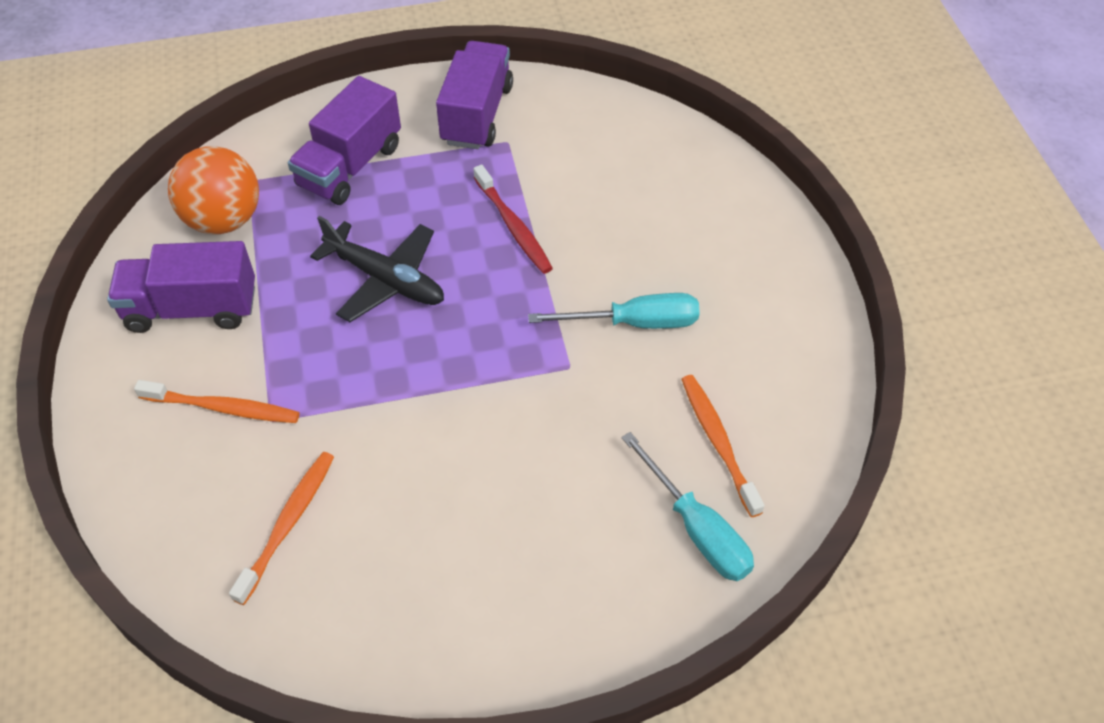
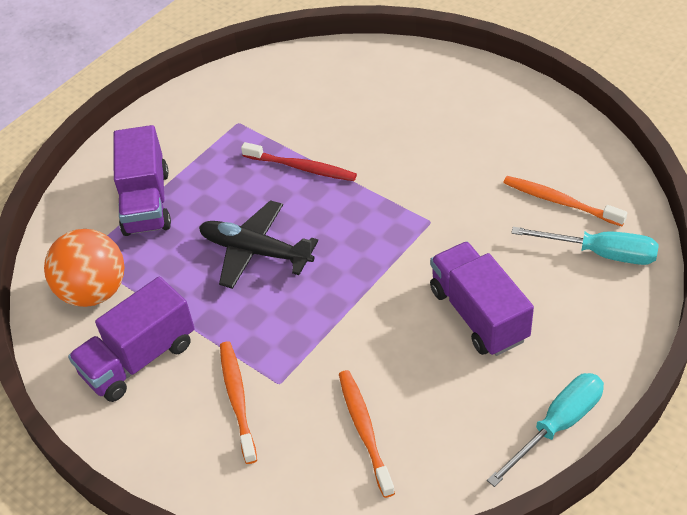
camera: 35 degrees left, 5 degrees down
orange toothbrush [134,380,300,423] -> orange toothbrush turned 75 degrees counterclockwise [220,341,257,464]
black plane [310,216,444,322] -> black plane turned 150 degrees counterclockwise [199,200,318,289]
purple truck [436,41,513,149] -> purple truck moved to [430,242,534,356]
turquoise screwdriver [528,293,700,329] -> turquoise screwdriver moved to [487,373,604,487]

